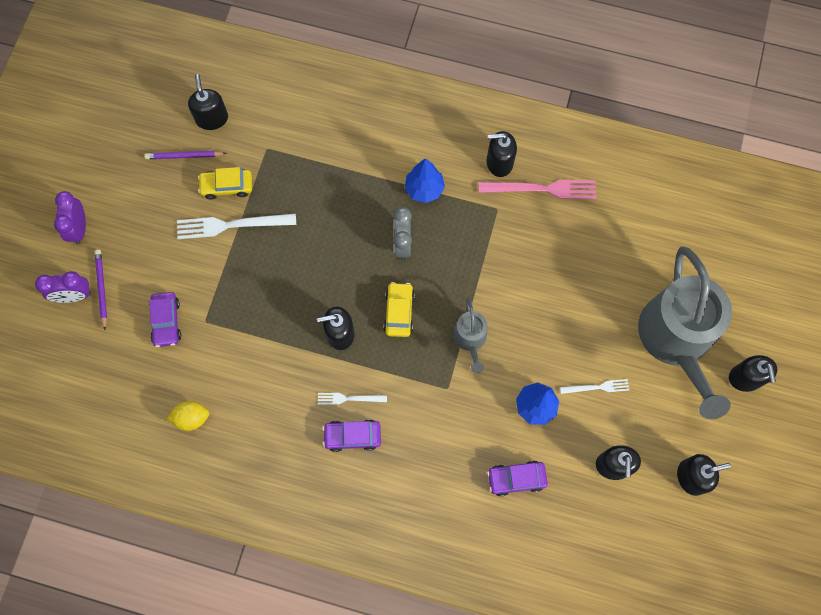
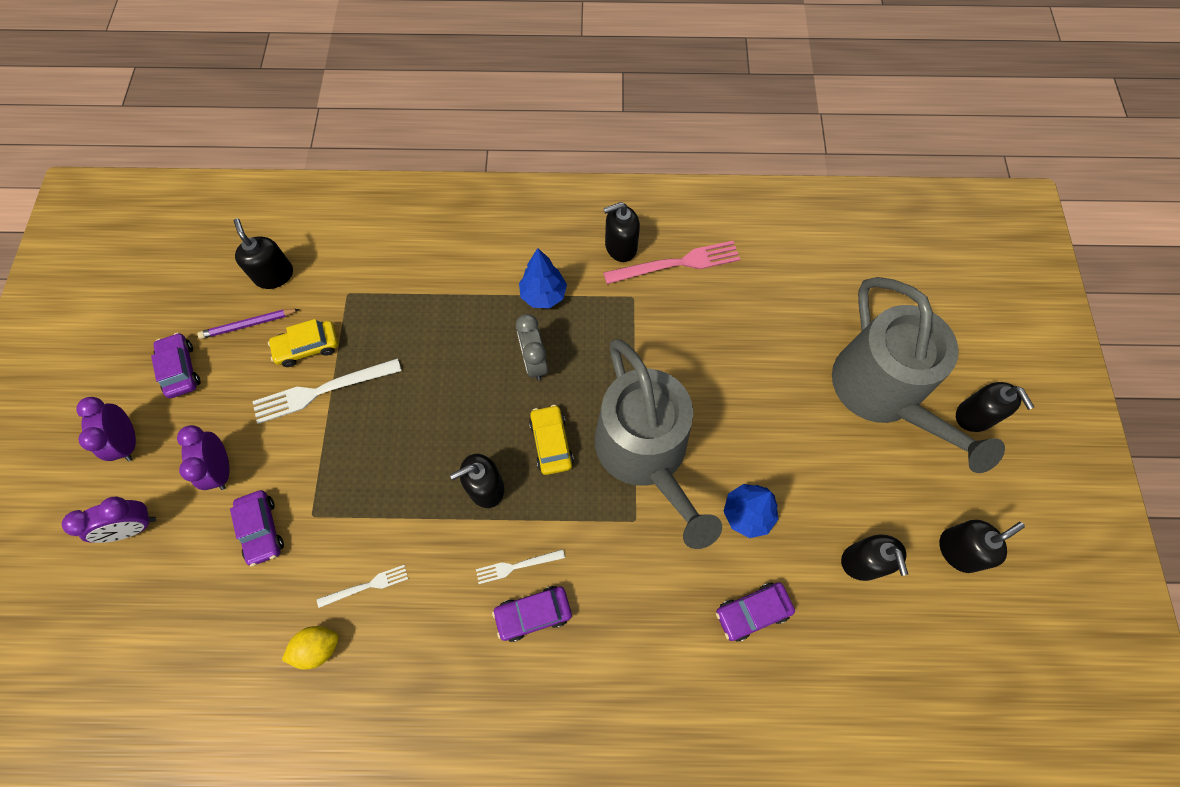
camera: 15 degrees left, 5 degrees down
purple pencil [95,250,107,330] -> none
grey watering can [453,298,487,373] -> grey watering can [595,339,722,549], size x2.22
white fork [560,379,629,394] -> white fork moved to [317,565,408,608]
none -> purple car [151,333,201,398]
none -> purple clock [177,425,230,490]

